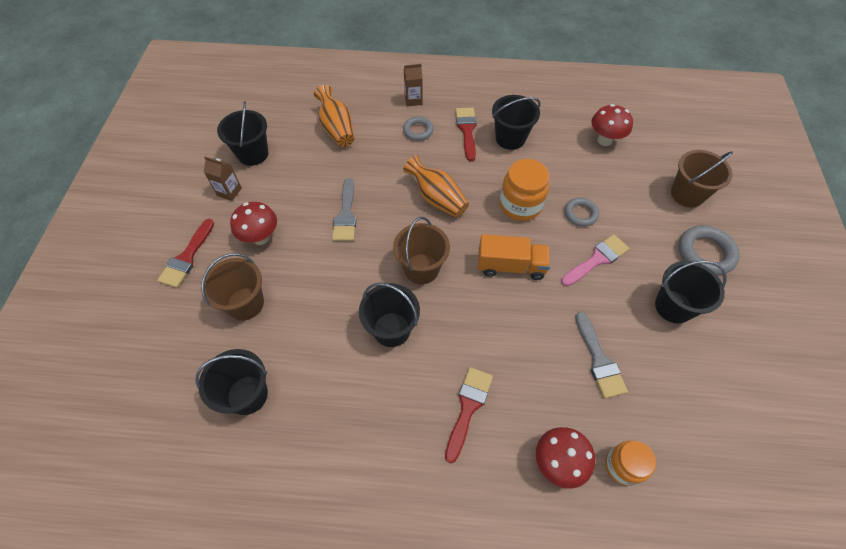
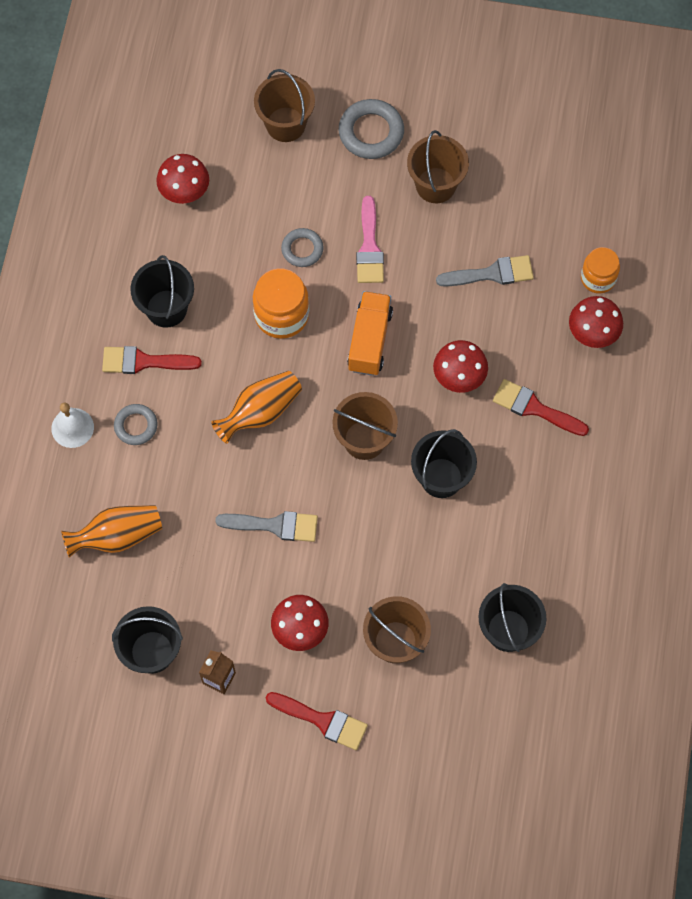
camera: 85 degrees left, 10 degrees up
brown carton [404,64,423,106] -> white bell [51,403,94,448]
pink brush [561,234,629,287] -> pink brush turned 150 degrees counterclockwise [356,196,384,283]
black bucket [655,260,727,323] -> brown bucket [407,130,469,203]
none -> red mushroom [433,340,488,393]

